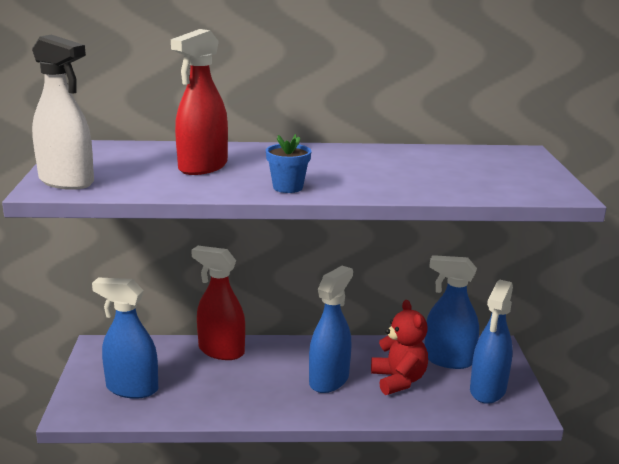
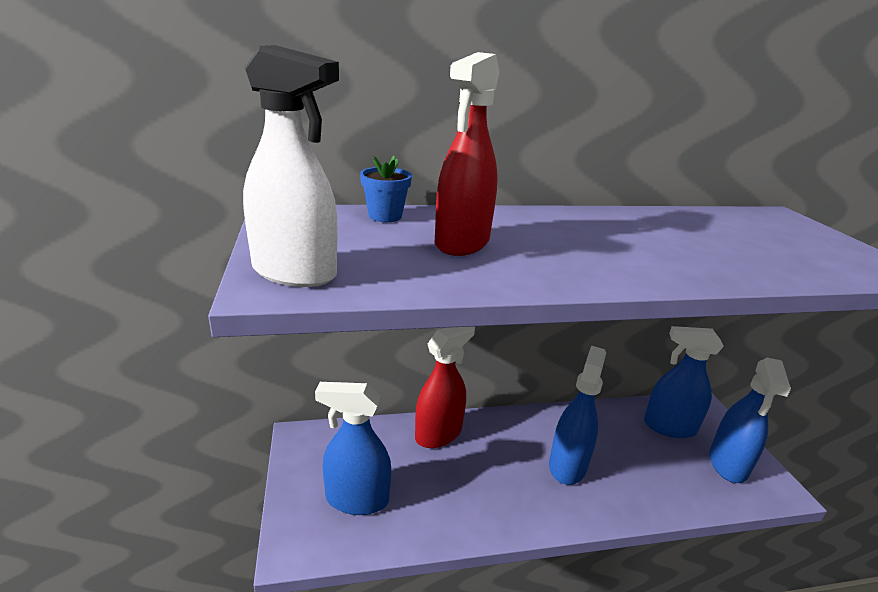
camera: 10 degrees left, 5 degrees up
red spray bottle [191,246,245,360] -> red spray bottle turned 120 degrees clockwise [415,326,475,448]
blue flower pot [266,134,311,193] -> blue flower pot moved to [360,155,412,222]
red teddy bear [371,300,428,395] -> none

